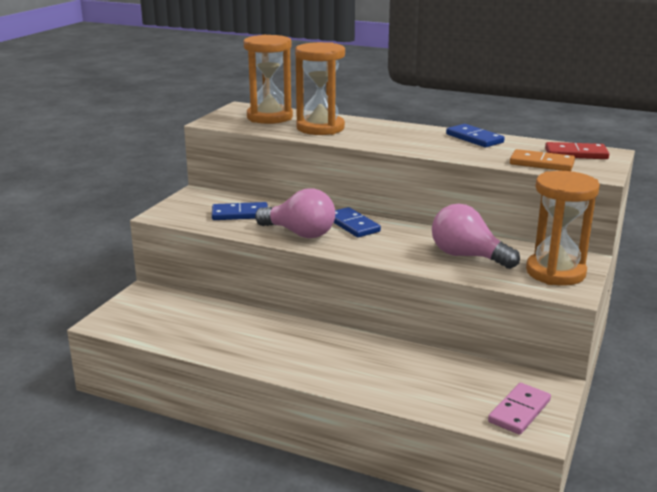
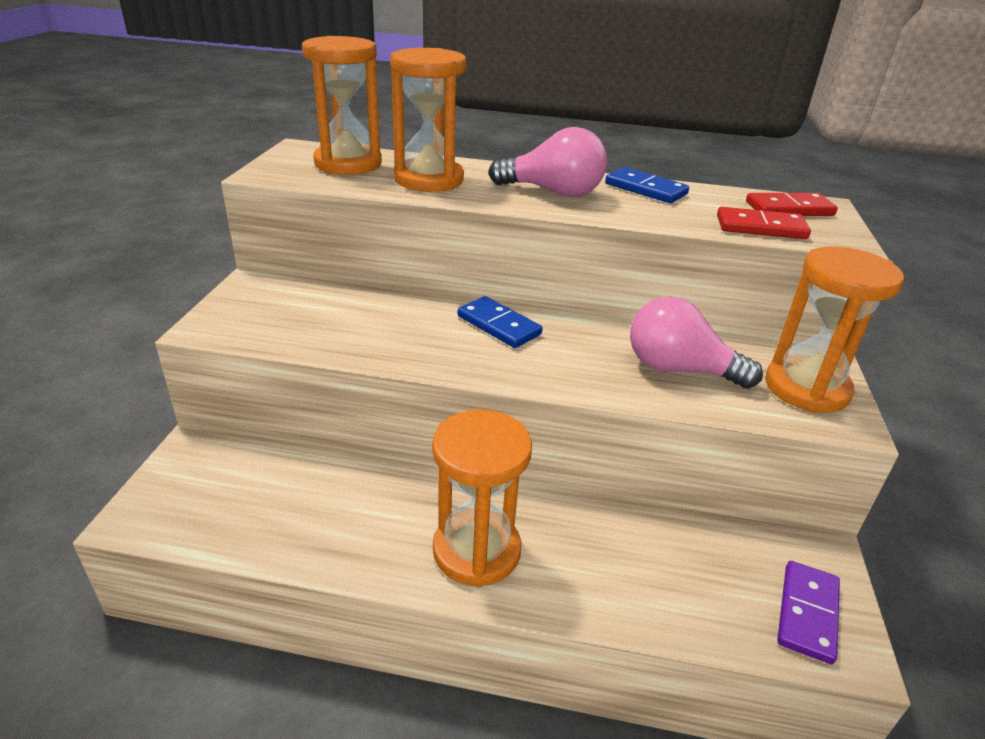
camera: 15 degrees left, 10 degrees up
blue domino [212,202,268,220] -> none
pink light bulb [255,188,335,238] -> pink light bulb moved to [489,127,607,197]
pink domino [488,383,551,435] -> purple domino [777,561,840,664]
orange domino [510,149,575,171] -> red domino [717,207,811,239]
none -> orange hourglass [432,410,532,587]

